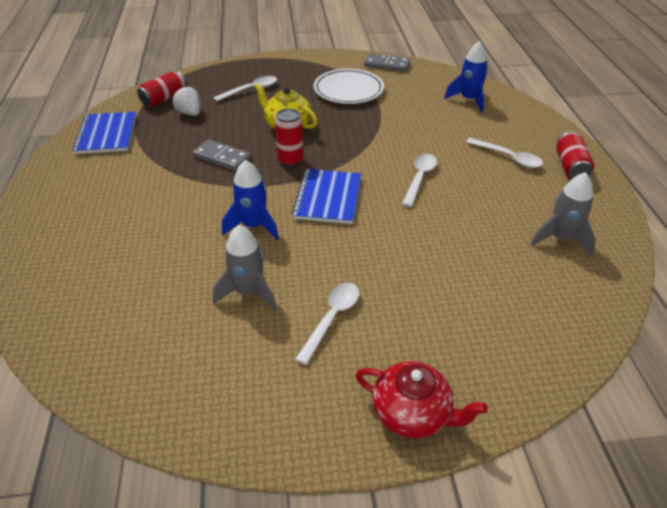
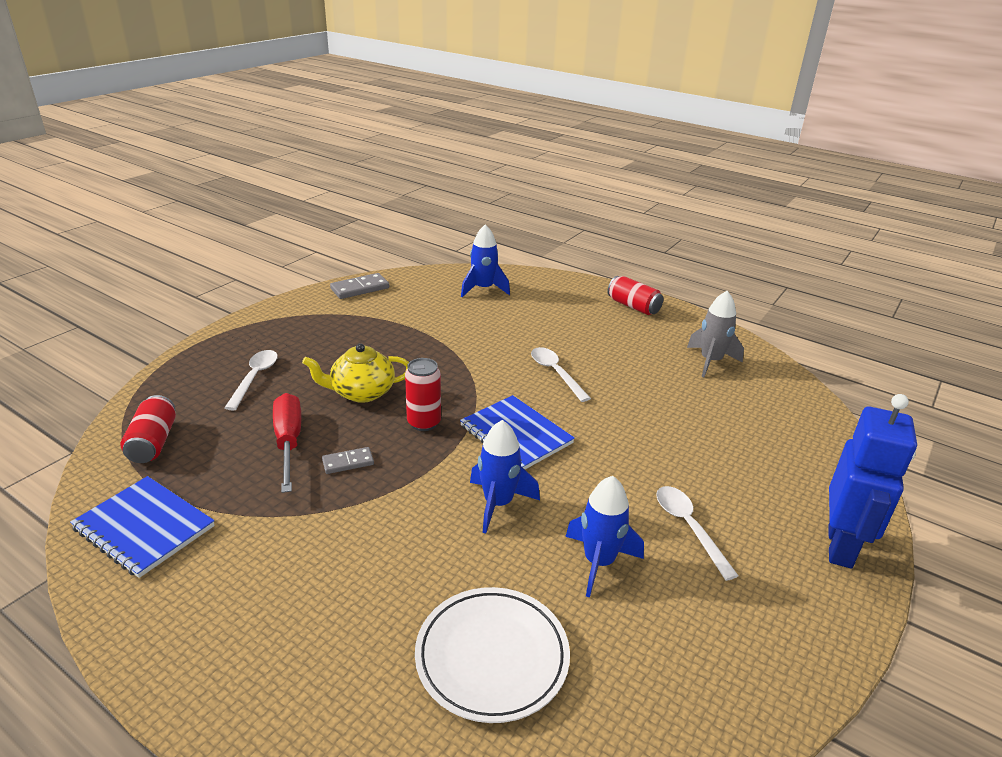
camera: 50 degrees left, 10 degrees down
white strawberry [173,86,200,116] -> none
grey domino [192,139,251,171] -> grey domino [322,447,374,474], size x0.63
grey rocket [213,225,277,311] -> blue rocket [565,476,644,597]
white plate [314,69,384,104] -> white plate moved to [415,587,570,723]
red teapot [356,361,488,439] -> blue robot [828,394,917,569]
white spoon [466,138,543,168] -> none
none -> red screwdriver [273,393,301,493]

